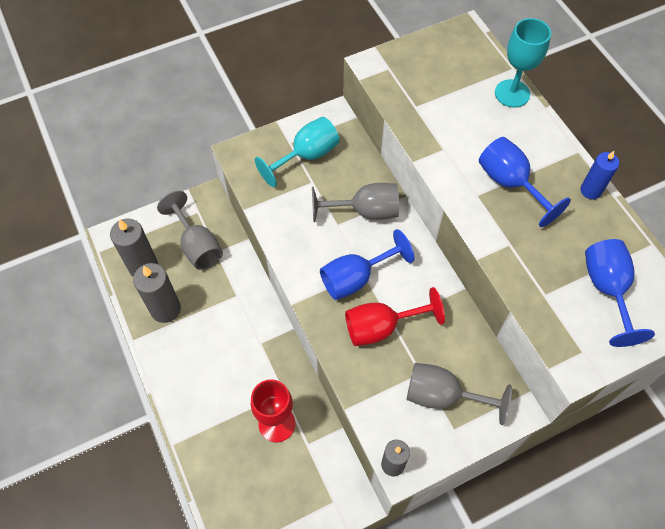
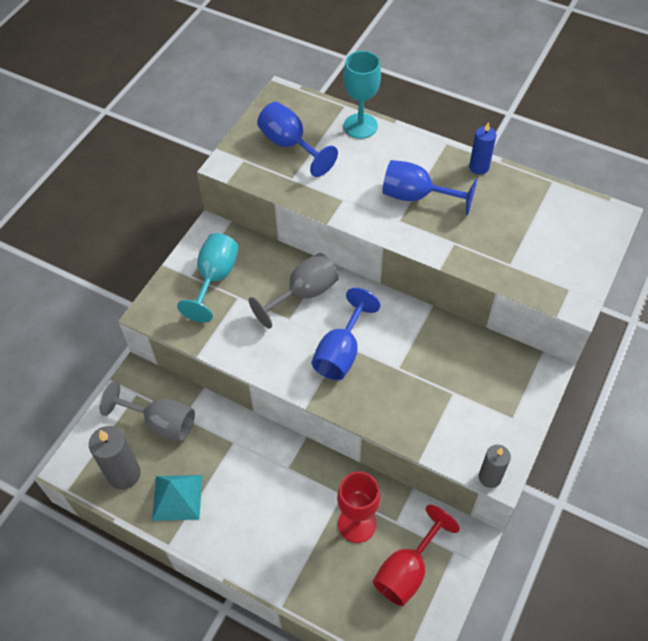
camera: 35 degrees left, 5 degrees down
grey candle [133,263,181,323] -> turquoise pyramid [152,475,202,521]
red goblet [345,287,445,346] -> red goblet moved to [373,505,460,606]
grey goblet [407,363,512,425] -> none
blue goblet [585,239,655,347] -> blue goblet moved to [257,102,338,177]

